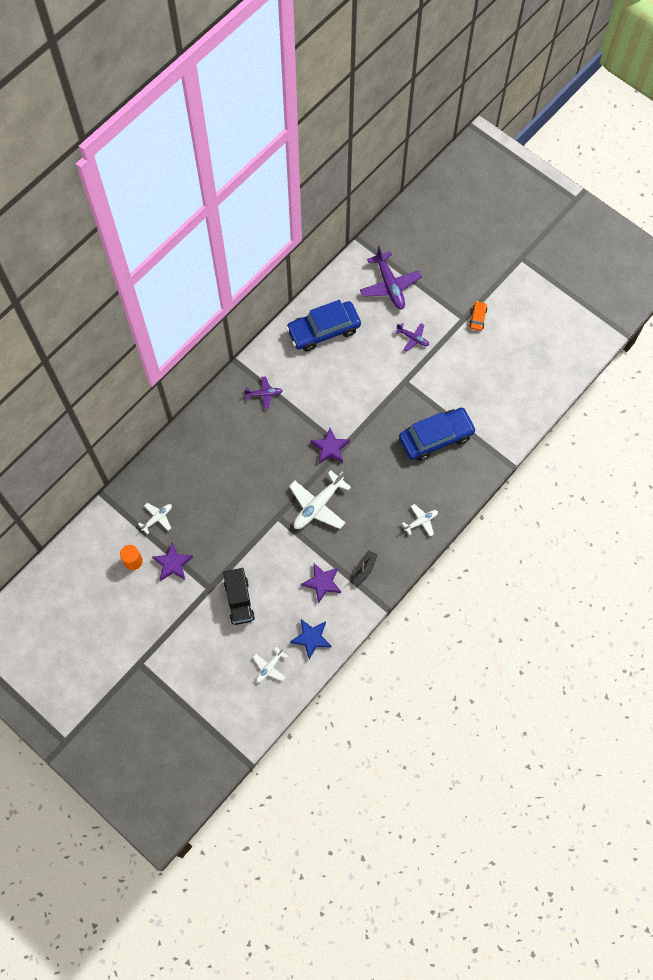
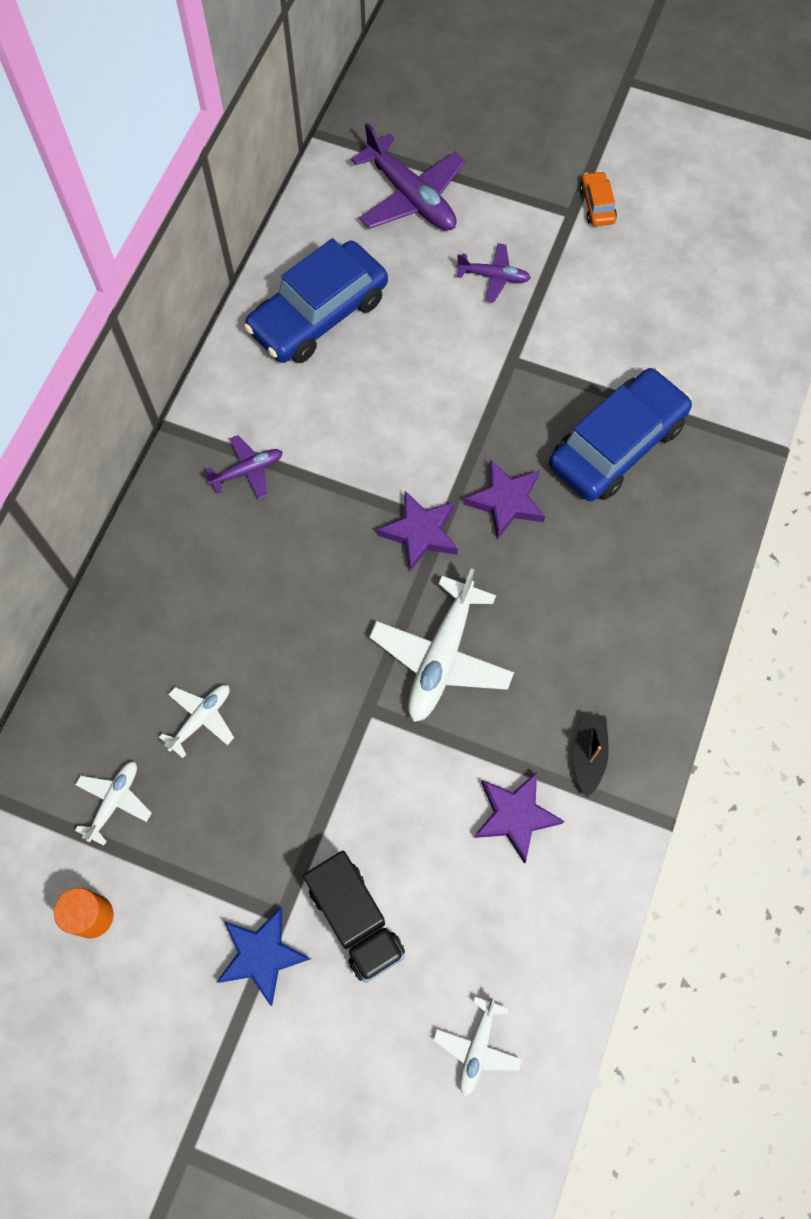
camera: 20 degrees left, 0 degrees up
purple star [152,542,193,581] -> purple star moved to [464,460,545,540]
blue star [290,619,331,659] -> blue star moved to [217,907,311,1006]
white plane [402,504,438,536] -> white plane moved to [159,685,234,758]

